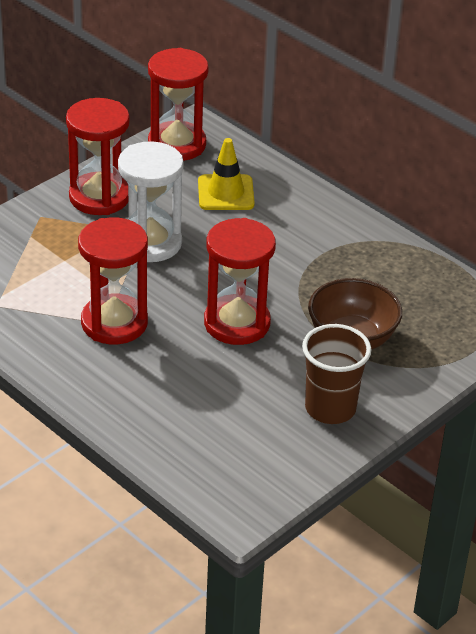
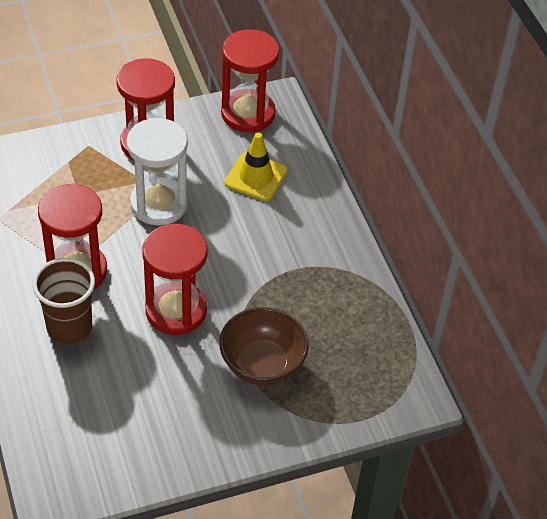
camera: 25 degrees right, 10 degrees up
brown cup [302,324,371,424] -> brown cup moved to [32,258,95,344]

